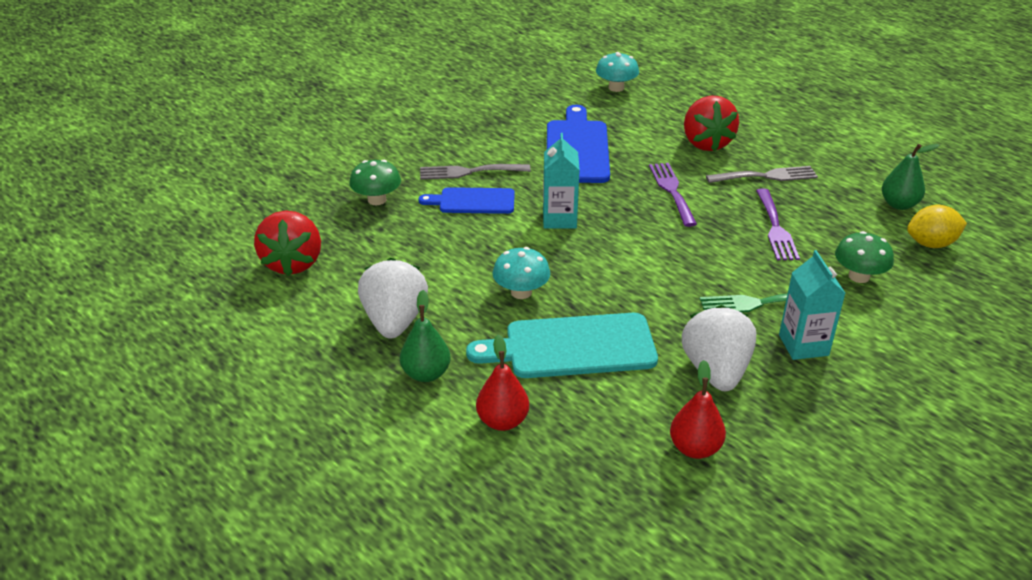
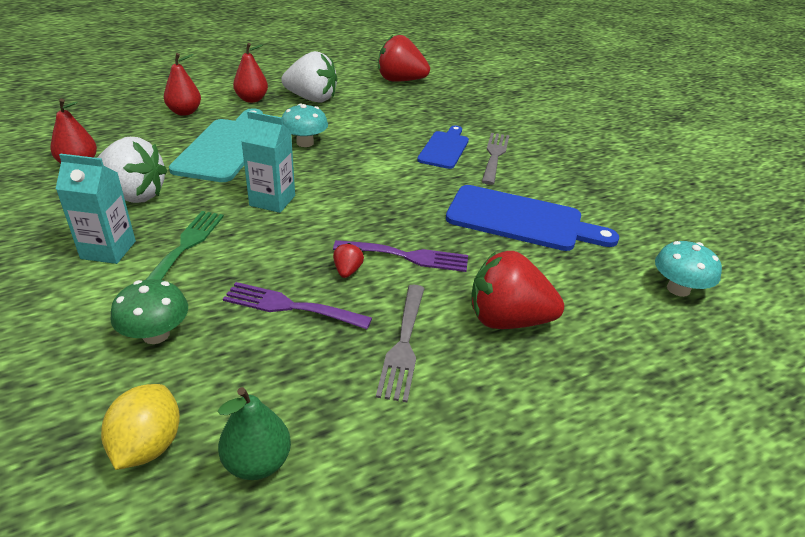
camera: 105 degrees right, 0 degrees up
green mushroom [349,160,401,205] -> none
green pear [400,290,451,382] -> red pear [233,43,268,103]
turquoise carton [543,133,580,229] -> turquoise carton moved to [241,111,295,213]
none -> red strawberry [333,243,364,278]

